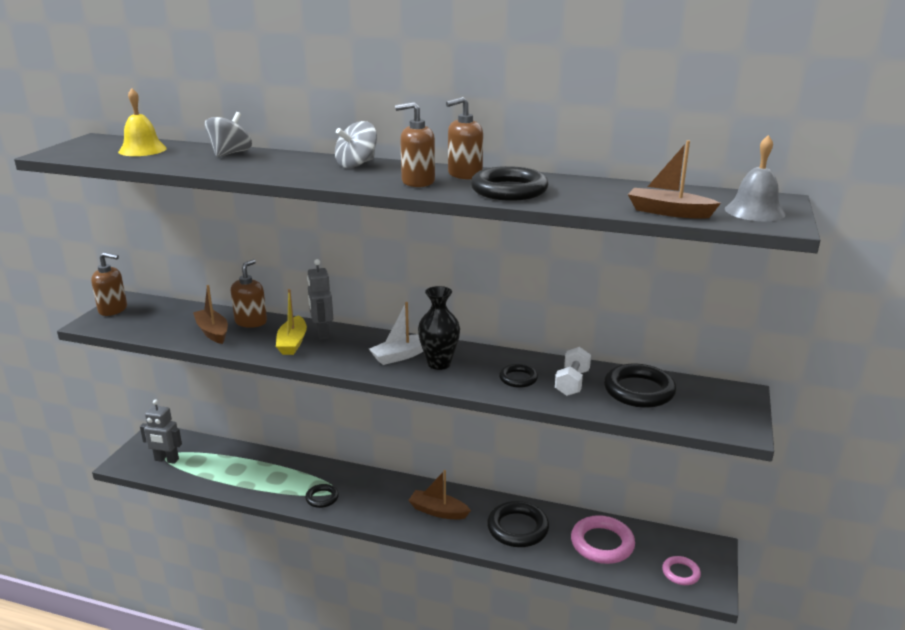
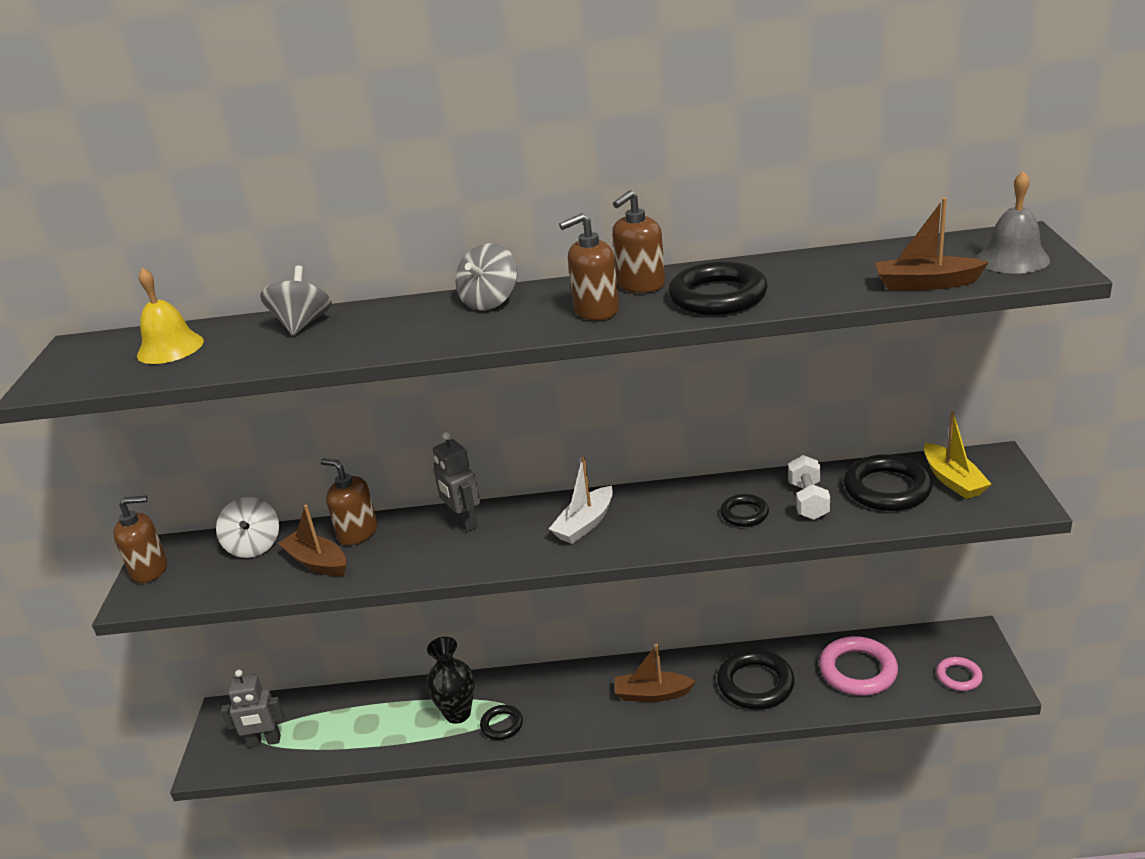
camera: 15 degrees left, 5 degrees up
brown soap dispenser [231,259,267,328] -> brown soap dispenser turned 60 degrees counterclockwise [320,458,377,545]
yellow boat [276,289,307,355] -> yellow boat moved to [924,411,991,499]
black vase [418,286,460,370] -> black vase moved to [426,637,475,724]
none -> white spinning top [216,497,279,558]

